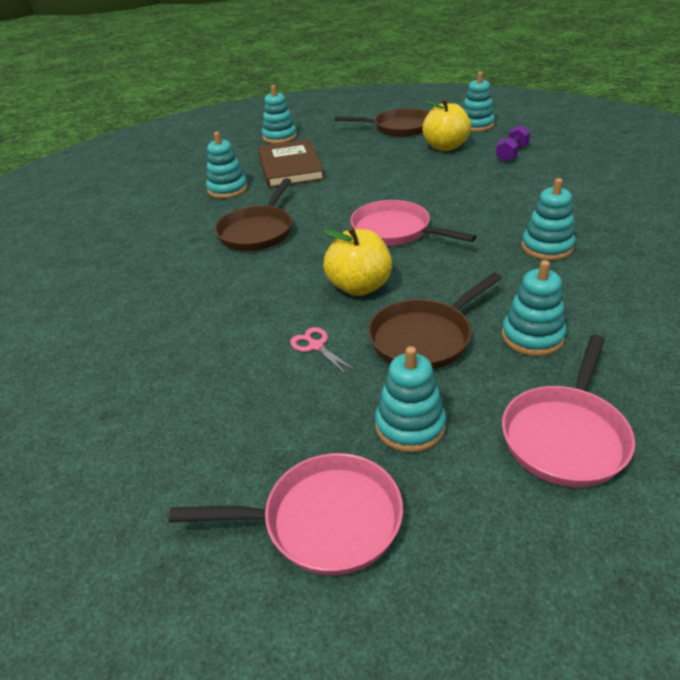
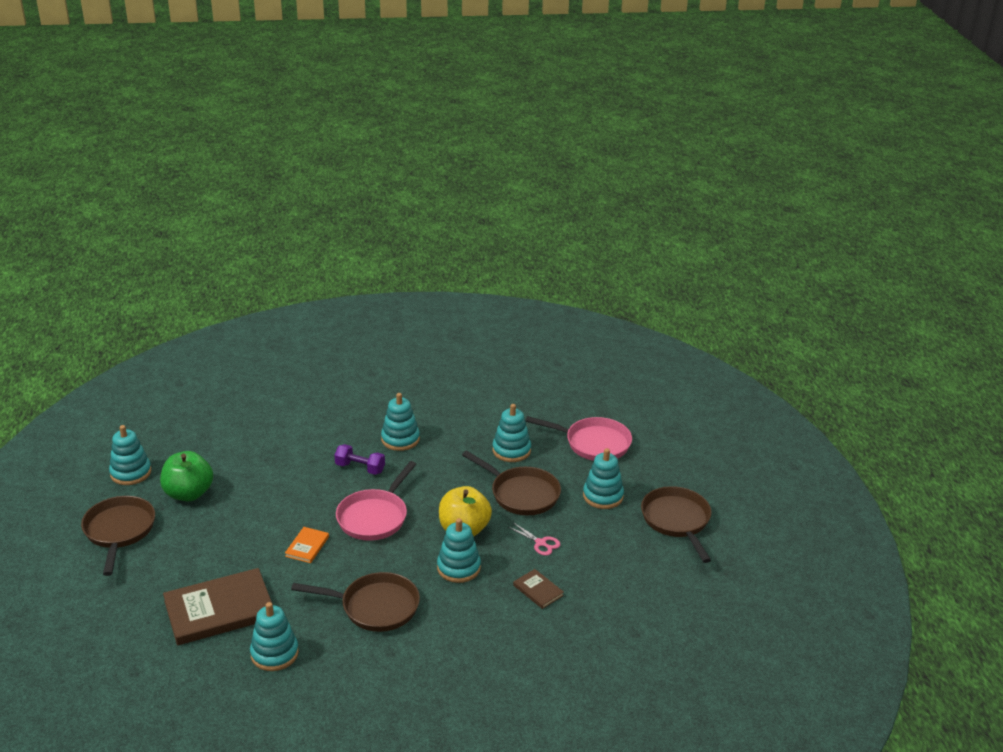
camera: 105 degrees left, 5 degrees down
pink pan [169,453,403,575] -> brown pan [641,486,712,563]
turquoise stacking toy [262,85,297,144] -> turquoise stacking toy moved to [437,518,481,583]
pink scissors [290,327,356,375] -> pink scissors turned 90 degrees counterclockwise [508,522,561,556]
yellow apple [422,99,471,151] -> green apple [160,451,213,501]
purple dumbbell [496,125,530,162] -> purple dumbbell moved to [334,444,385,475]
none -> orange book [285,527,329,563]
none -> brown book [513,569,564,609]

